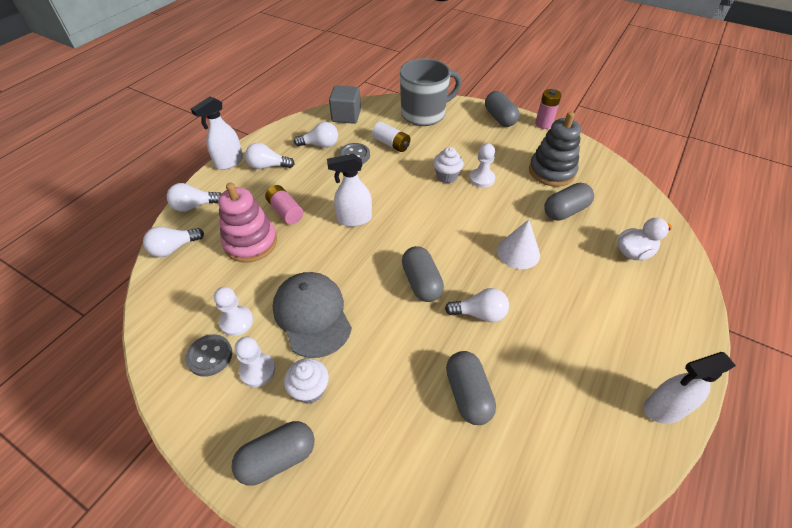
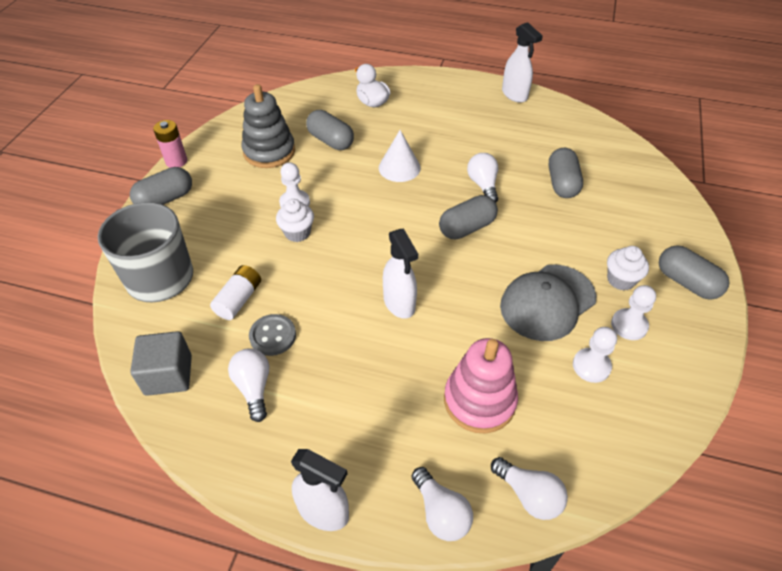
camera: 105 degrees left, 0 degrees up
grey button [185,334,232,377] -> none
white light bulb [245,143,295,169] -> none
pink battery [265,185,304,224] -> none
grey capsule [446,351,496,425] -> grey capsule turned 60 degrees counterclockwise [548,148,583,198]

